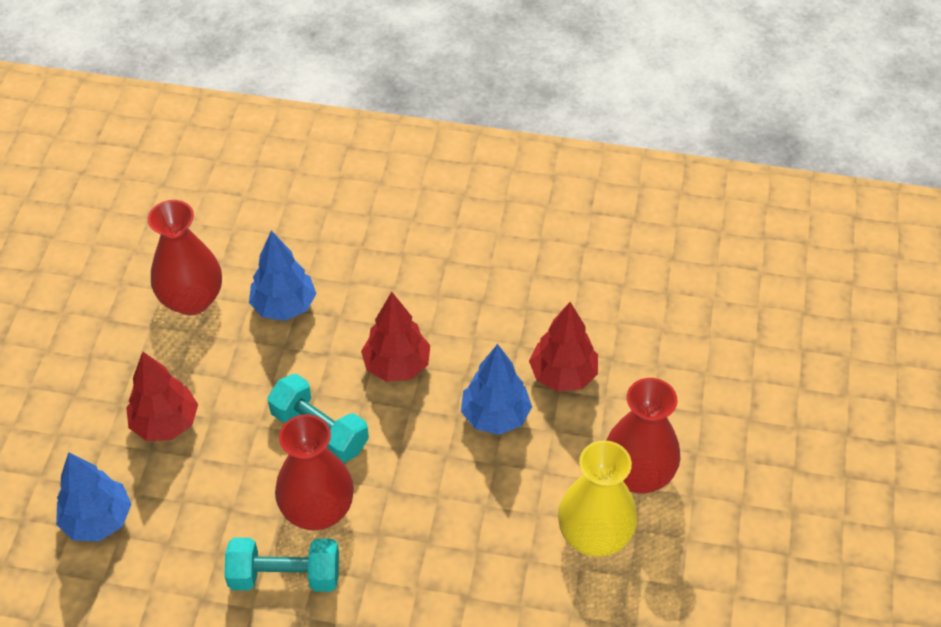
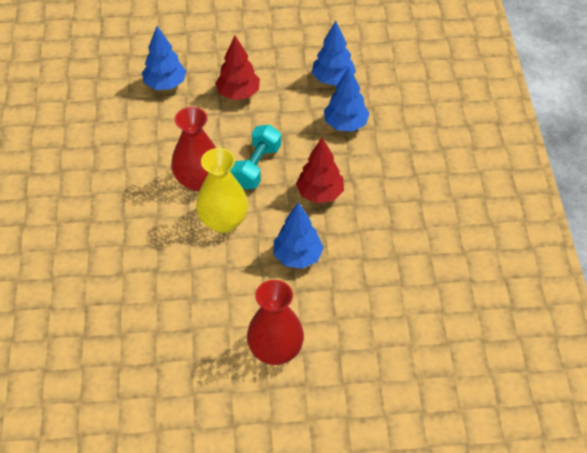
camera: 75 degrees right, 0 degrees up
red vase [147,200,222,315] -> blue tree [312,21,356,86]
turquoise dumbbell [224,537,339,592] -> none
red tree [529,302,598,392] -> none
yellow vase [558,440,637,557] -> yellow vase moved to [196,148,248,233]

